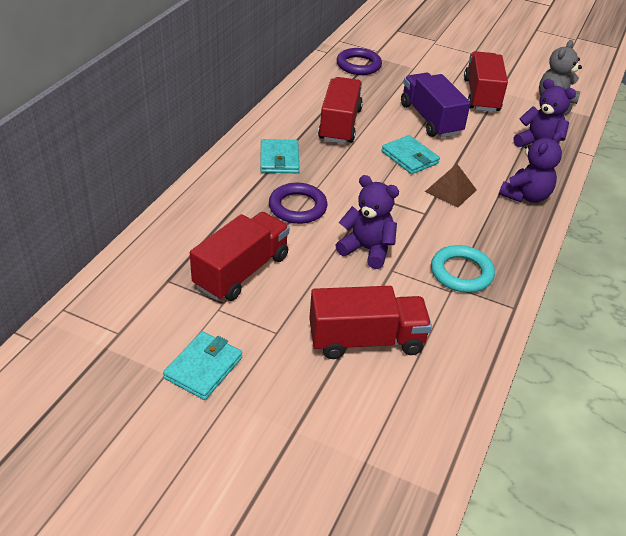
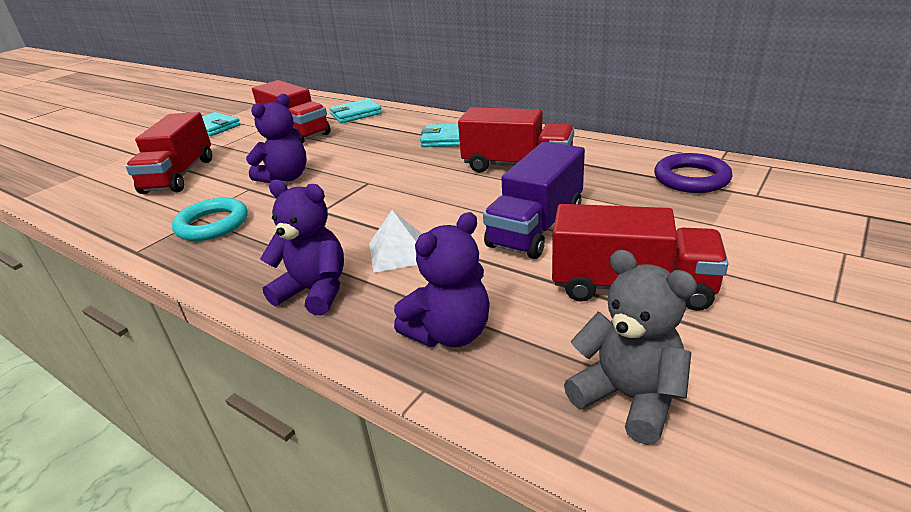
camera: 105 degrees right, 10 degrees down
purple ring [269,183,328,224] -> none
turquoise wallet [381,135,440,174] -> turquoise wallet moved to [329,98,382,123]
purple truck [401,73,471,138] -> purple truck turned 135 degrees clockwise [483,142,585,259]
brown pyramid [425,164,477,208] -> none
purple teddy bear [499,132,562,203] -> purple teddy bear turned 150 degrees clockwise [260,180,344,315]
none -> white pyramid [369,210,422,273]

